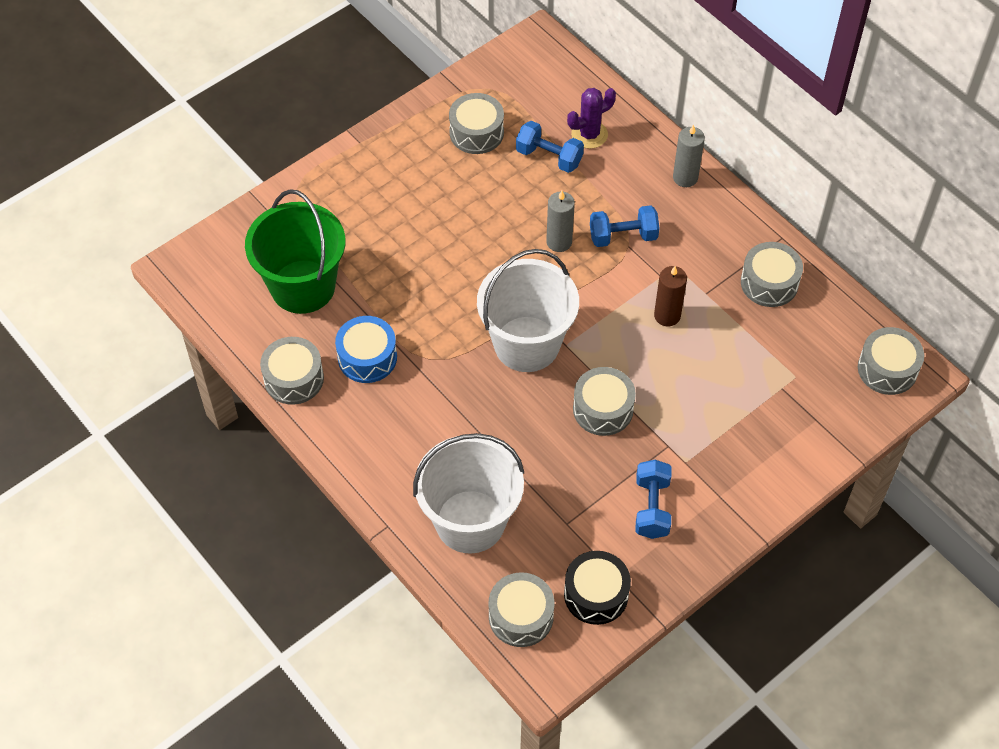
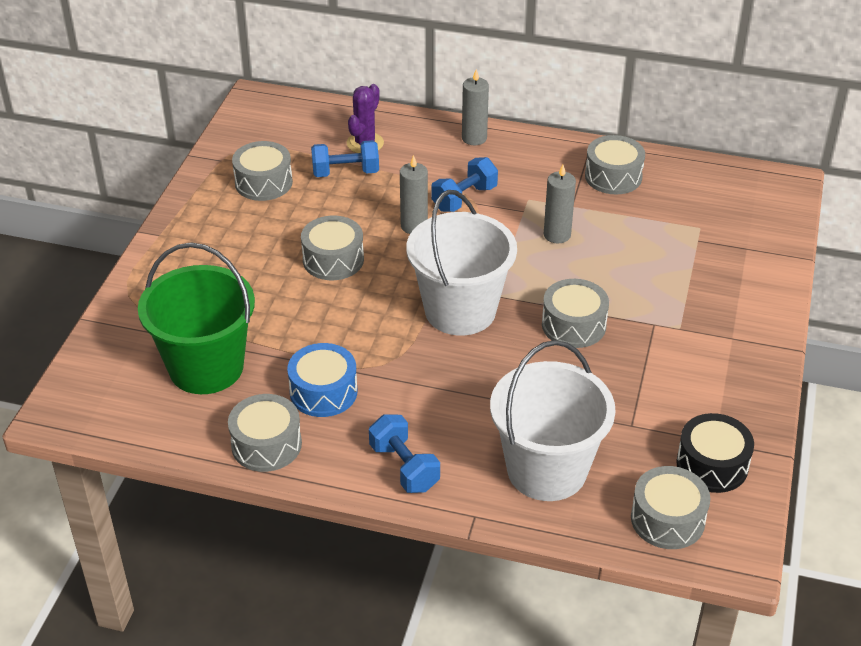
camera: 35 degrees left, 15 degrees down
blue dumbbell [636,460,671,539] -> blue dumbbell moved to [369,414,440,493]
brown candle [654,266,687,326] -> grey candle [544,165,576,243]
grey drum [858,327,924,395] -> grey drum moved to [301,216,364,280]

